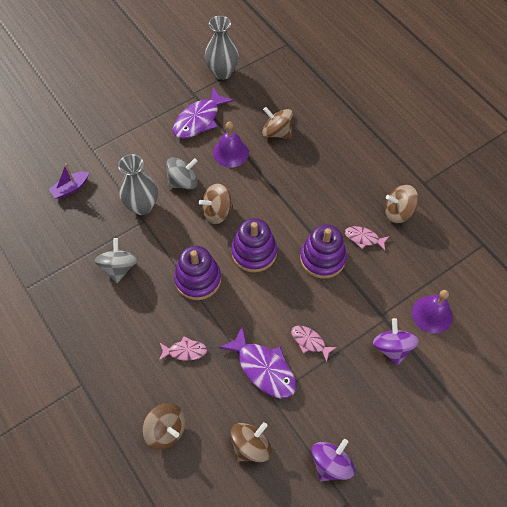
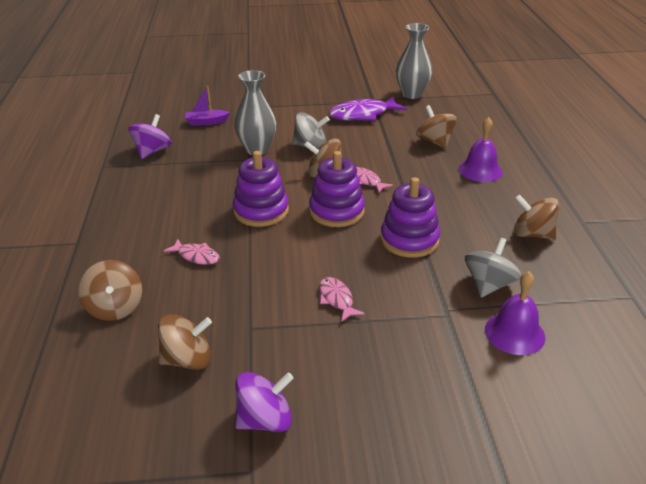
camera: 30 degrees right, 25 degrees down
grey spinning top [95,238,138,283] -> grey spinning top moved to [465,238,521,298]
purple bell [213,122,249,168] -> purple bell moved to [459,117,503,182]
purple fish [218,325,296,399] -> none
pink fish [345,226,389,251] -> pink fish moved to [356,167,393,193]
purple spinning top [373,318,419,365] -> purple spinning top moved to [129,114,171,159]

